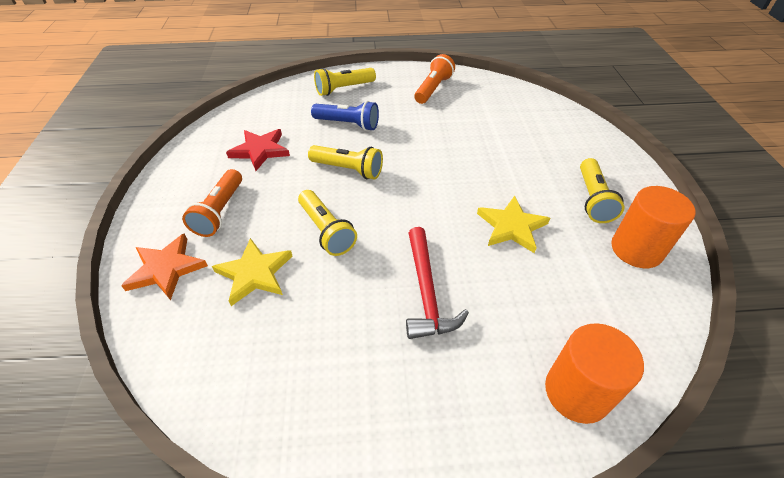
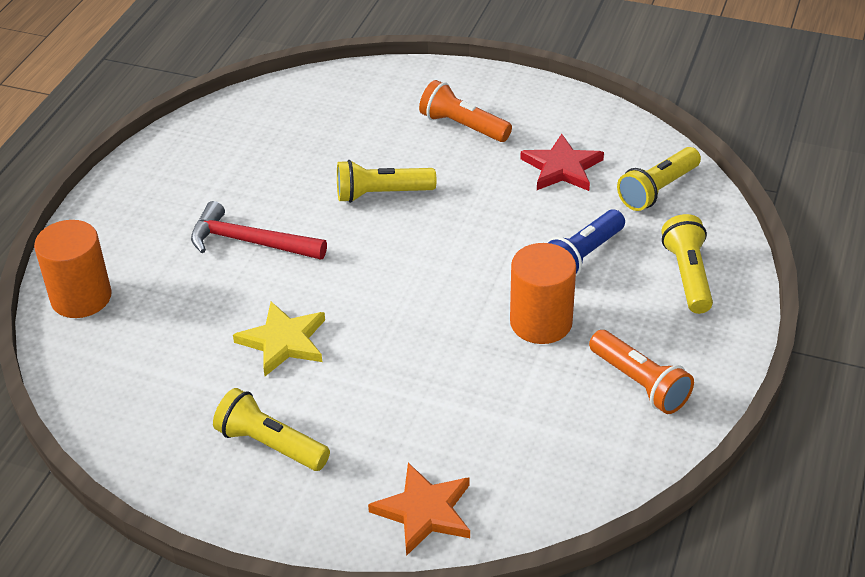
camera: 115 degrees right, 5 degrees down
orange star [121,234,208,300] -> orange star moved to [368,463,470,556]
yellow star [212,238,292,306] -> none
yellow flashlight [308,145,383,180] -> yellow flashlight moved to [617,147,701,211]
orange cylinder [611,186,695,268] -> orange cylinder moved to [510,243,576,344]

